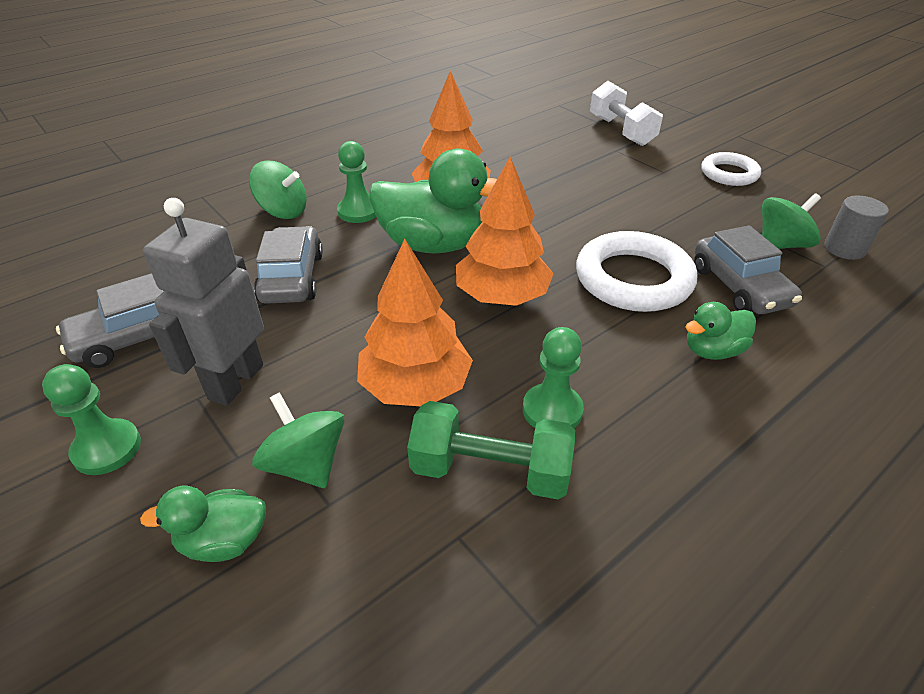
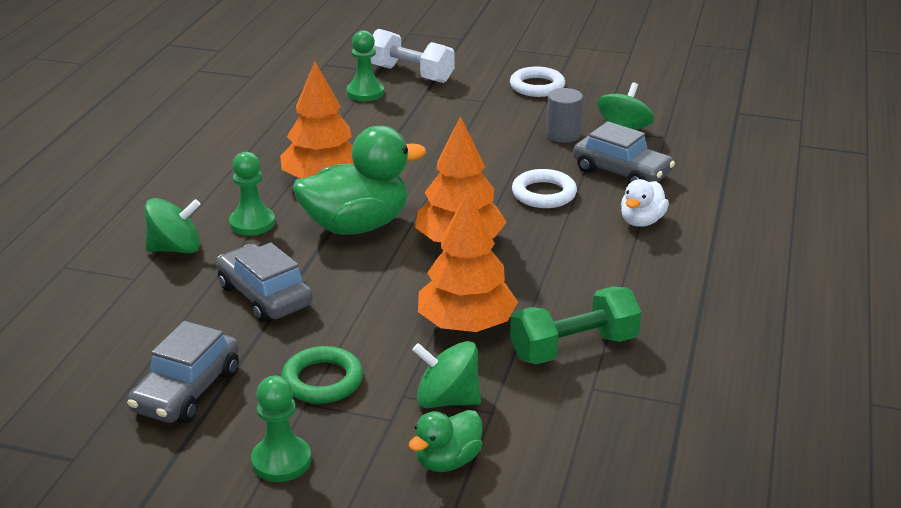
camera: 35 degrees left, 10 degrees down
grey robot [143,198,264,406] -> green ring [281,346,363,404]
green pawn [523,327,584,428] -> green pawn moved to [347,30,384,101]
white ring [576,231,697,312] -> white ring [512,169,577,208], size x0.61
green duck [685,302,756,360] -> white duck [621,179,669,227]
grey cylinder [824,195,889,260] -> grey cylinder moved to [546,88,583,143]

